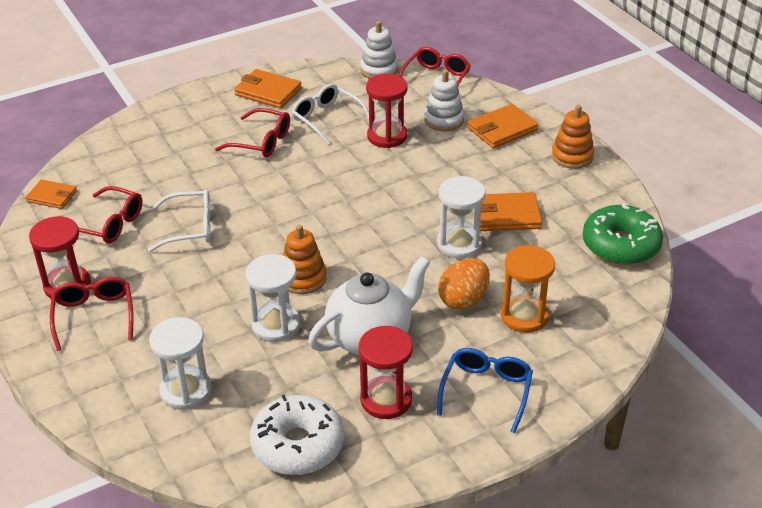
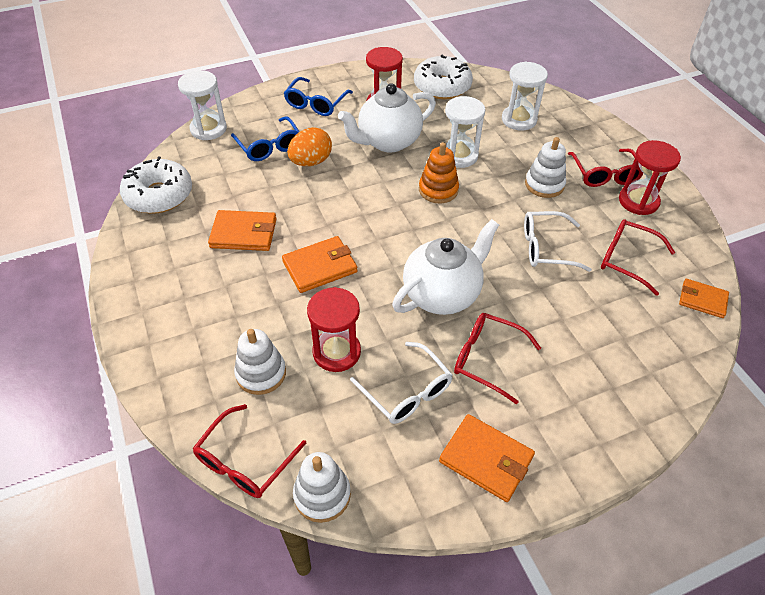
camera: 175 degrees left, 10 degrees up
white hourglass [437,176,485,259] -> white hourglass moved to [178,70,227,140]
orange wallet [468,104,539,148] -> orange wallet moved to [282,236,357,293]
orange hourglass [500,245,555,333] -> blue glasses [231,116,300,161]
orange stacking toy [552,105,594,169] -> none
green donut [583,204,663,265] -> white donut [120,156,192,214]
none -> white teapot [392,219,499,315]
none -> white stacking toy [525,137,566,198]

